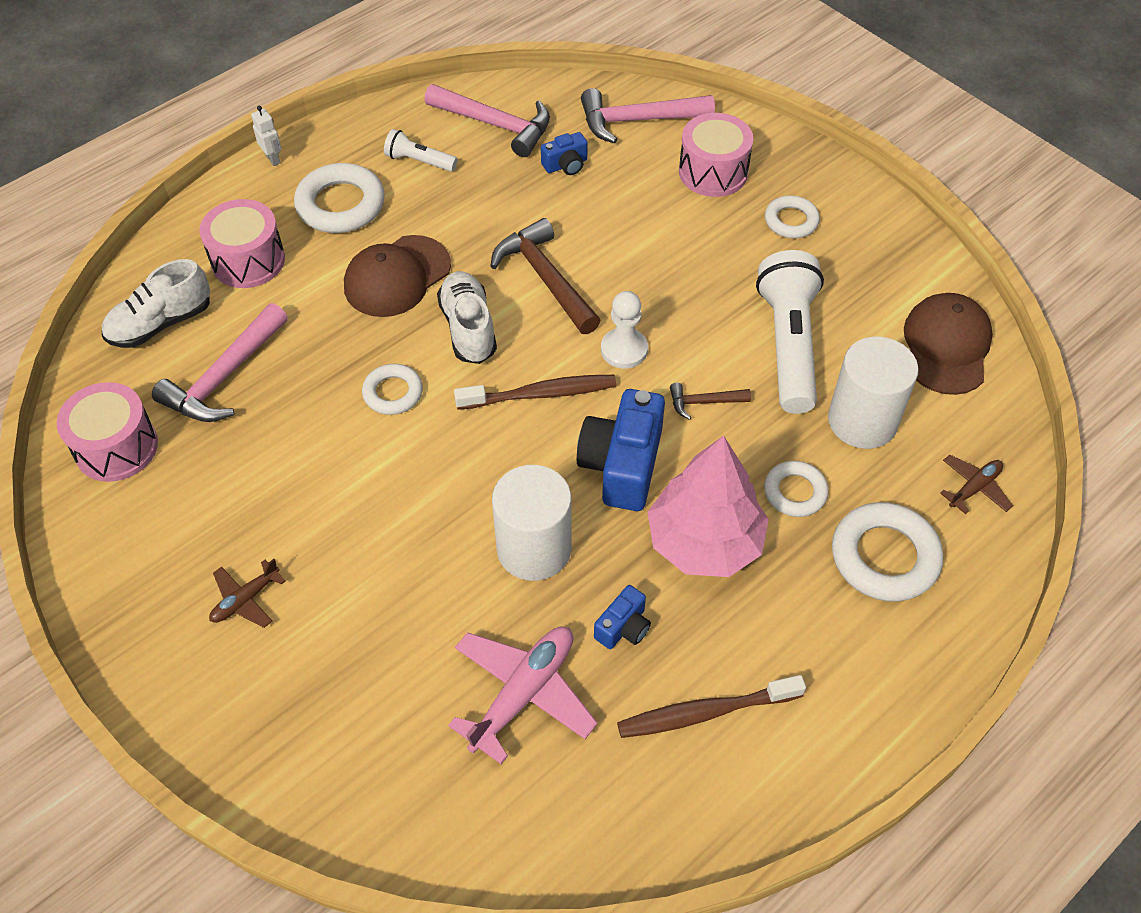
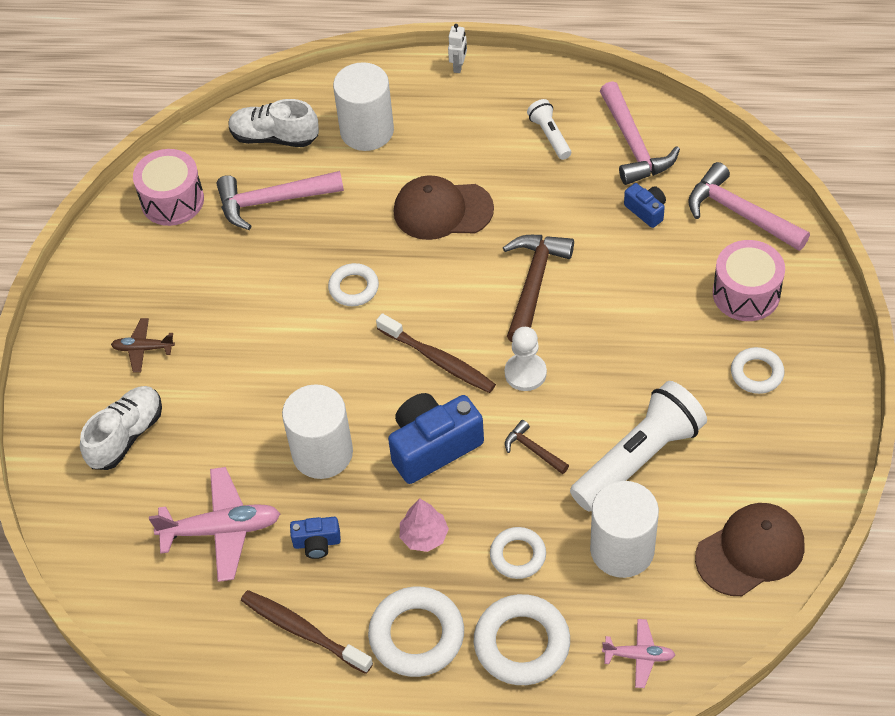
camera: 50 degrees right, 0 degrees up
pink drum [199,199,285,288] -> white cylinder [333,62,394,151]
white ring [294,163,385,233] -> white ring moved to [368,587,464,677]
white shoe [437,271,497,364] -> white shoe moved to [80,386,162,470]
blue camera [541,132,588,175] -> blue camera turned 150 degrees counterclockwise [624,183,666,228]
pink tree [648,436,769,577] -> pink tree [400,498,449,552], size x0.49
brown plane [940,455,1013,514] -> pink plane [602,619,675,688]

